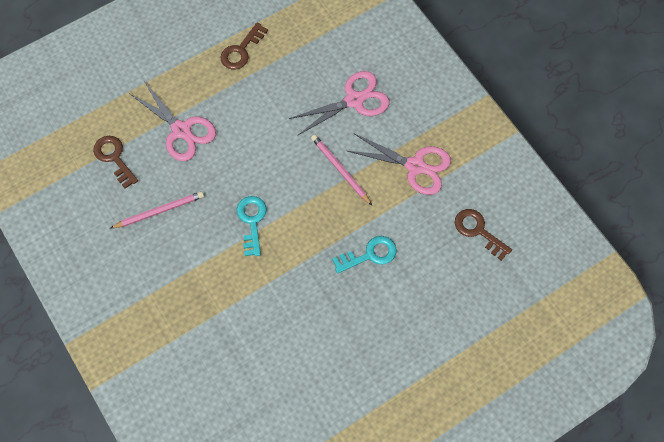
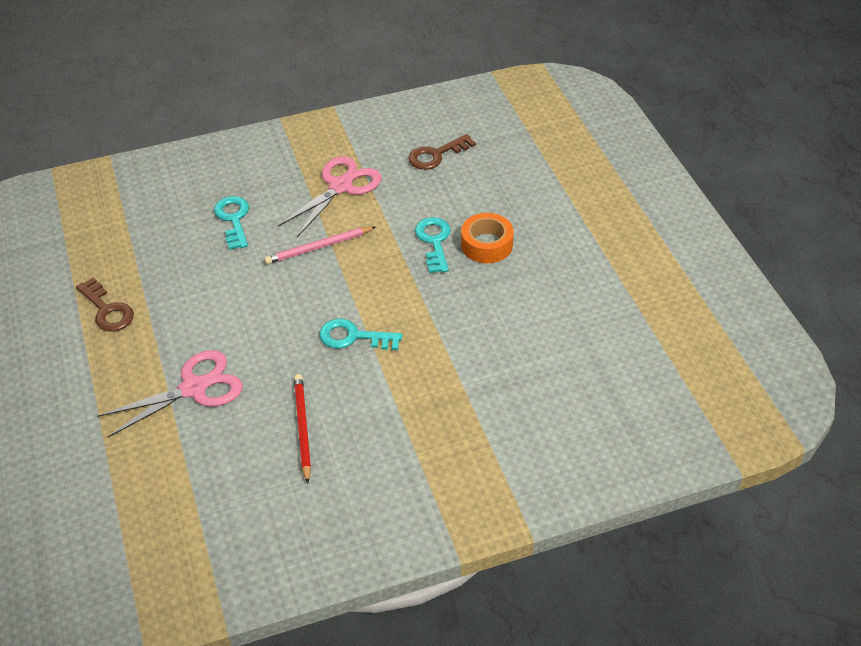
camera: 75 degrees left, 20 degrees down
brown key [93,136,138,189] -> none
pink pencil [111,191,204,228] -> red pencil [294,374,311,484]
pink scissors [289,71,390,135] -> turquoise key [214,196,249,250]
none -> orange tape [461,213,514,263]

